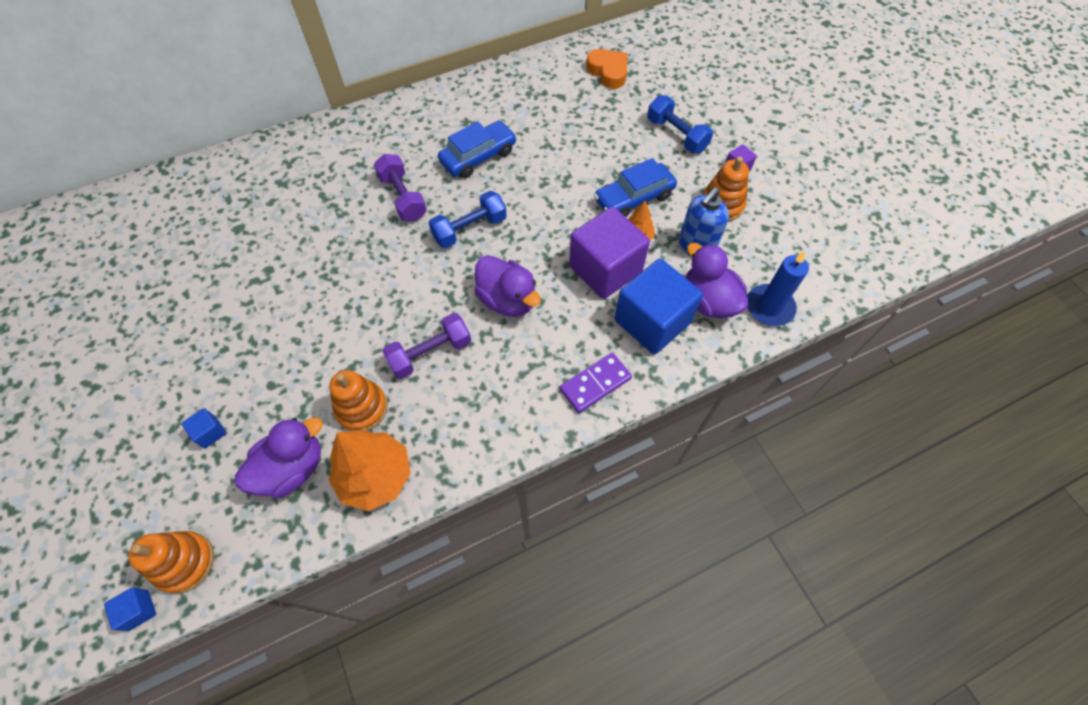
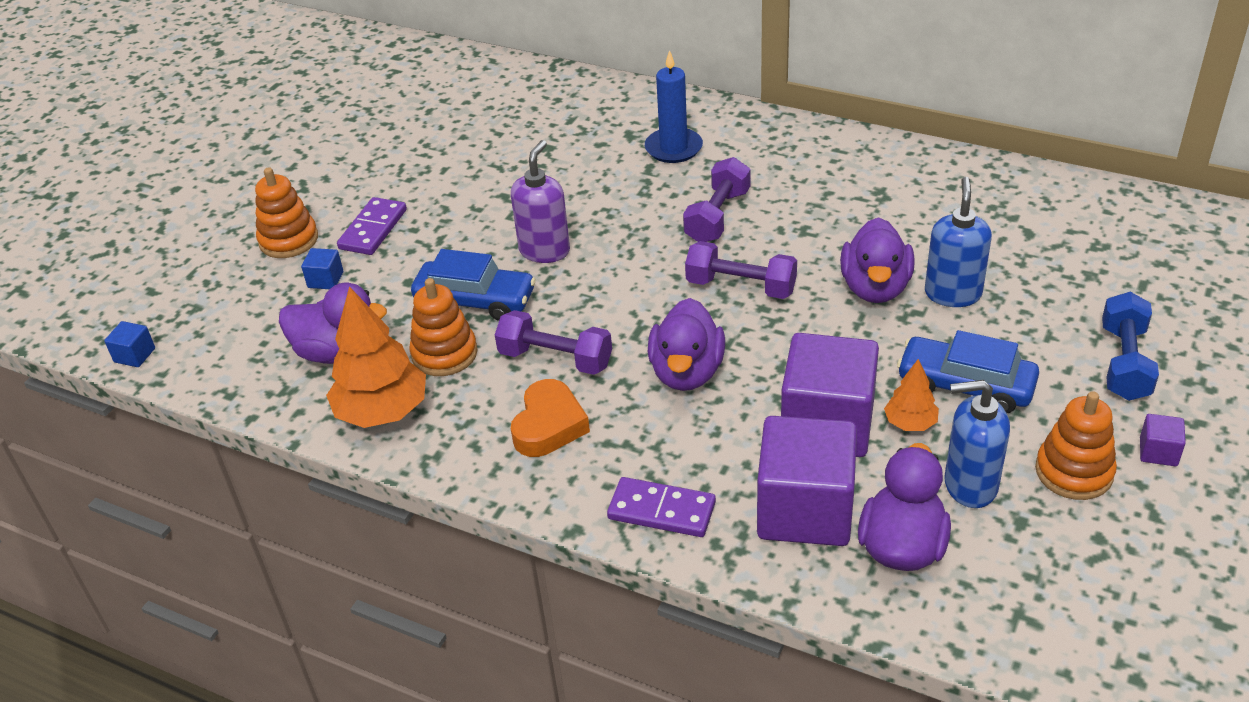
camera: 55 degrees right, 20 degrees down
orange stacking toy [129,531,214,594] -> orange stacking toy moved to [255,167,318,258]
blue dumbbell [429,191,507,248] -> purple dumbbell [685,241,797,299]
blue car [438,121,517,178] -> blue car moved to [411,249,536,321]
orange heart [586,49,627,89] -> orange heart moved to [511,379,590,457]
blue cube [615,259,703,354] -> purple cube [757,416,857,546]
blue candle [747,250,809,326] -> blue candle moved to [645,50,703,163]
none -> purple domino [337,197,407,255]
none -> purple soap dispenser [511,140,570,263]
none -> purple duck [840,217,915,303]
none -> blue soap dispenser [925,177,992,307]

